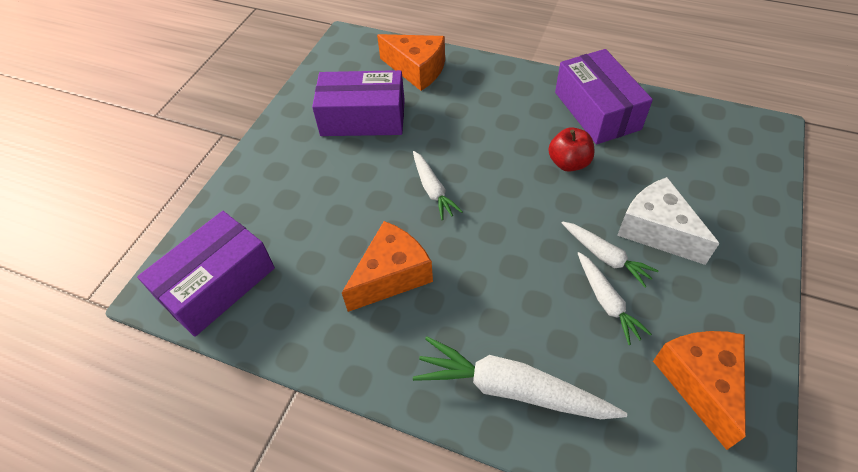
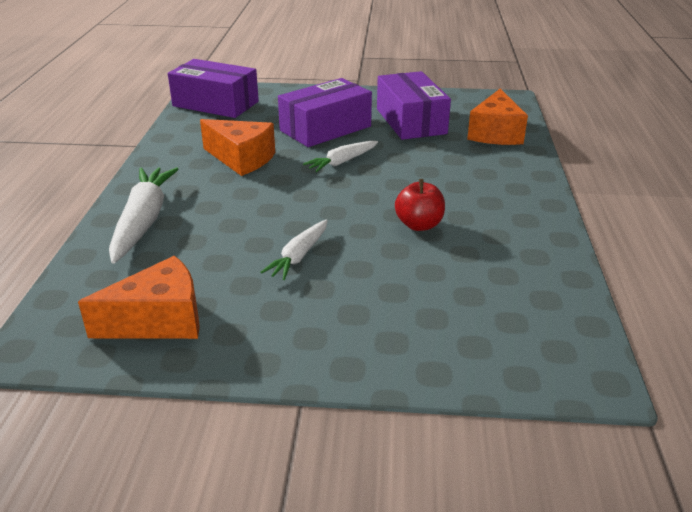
camera: 70 degrees right, 20 degrees down
purple box [555,49,653,145] -> purple box moved to [278,78,372,147]
white carrot [578,252,652,345] -> none
white cheese [617,177,720,265] -> none

